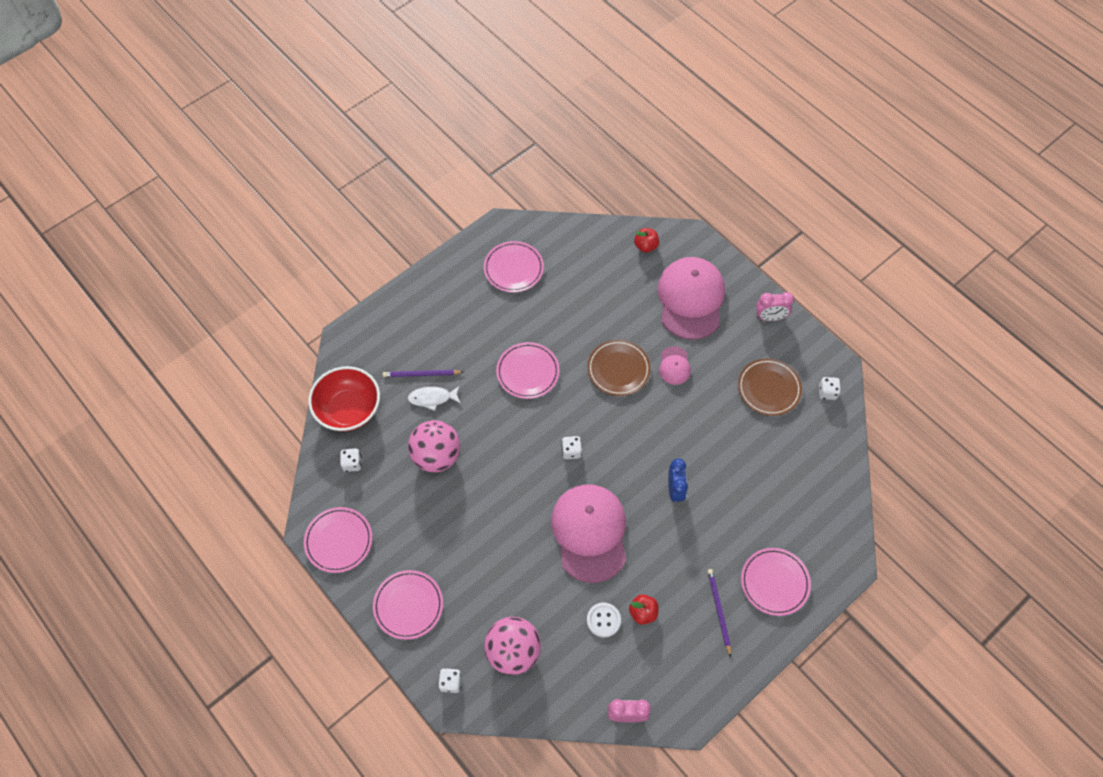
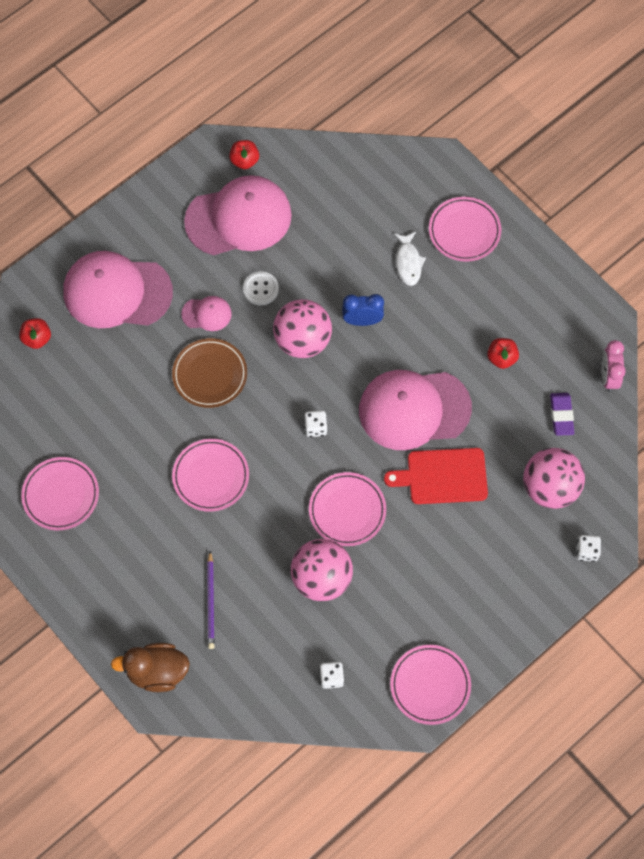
camera: 90 degrees left, 5 degrees up
red bowl [308,366,380,432] -> none
pink plate [373,570,443,640] -> pink plate moved to [309,472,386,546]
white fish [408,386,460,411] -> white fish moved to [394,232,426,286]
white button [587,602,621,638] -> white button moved to [243,271,279,306]
purple pencil [708,569,731,657] -> none
brown plate [738,358,802,416] -> pink cap [184,175,292,255]
pink clock [756,292,794,321] -> none
white dice [819,377,841,400] -> red apple [229,140,259,169]
none -> brown duck [111,643,190,692]
none -> pink ball [273,299,332,358]
none -> red cutting board [384,448,488,504]
none -> purple eraser [550,393,574,436]

